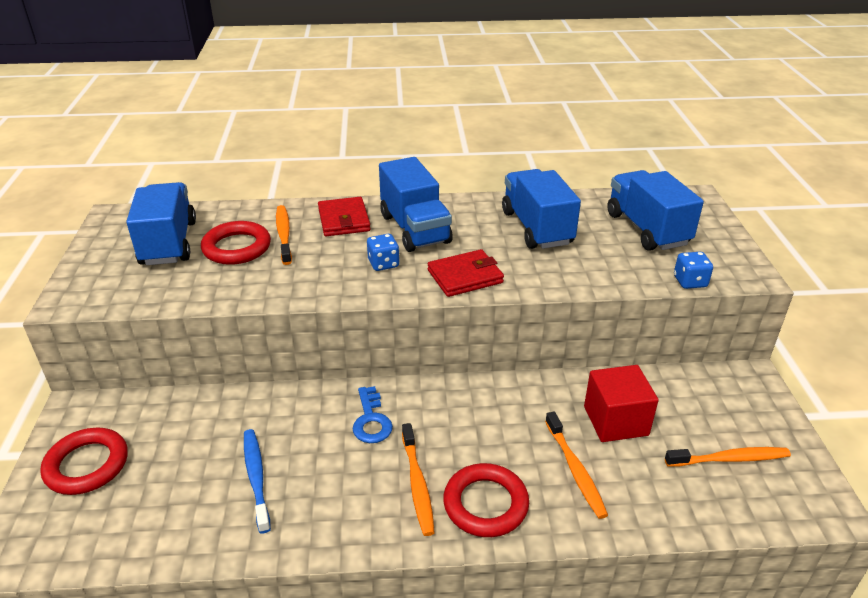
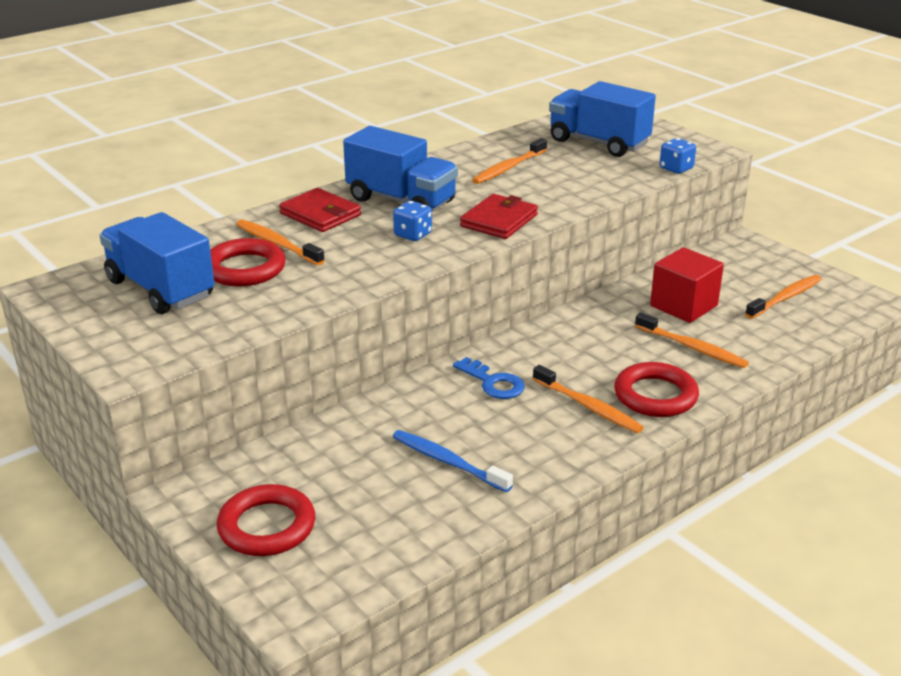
camera: 35 degrees left, 5 degrees down
blue truck [502,169,581,249] -> orange toothbrush [472,138,547,184]

